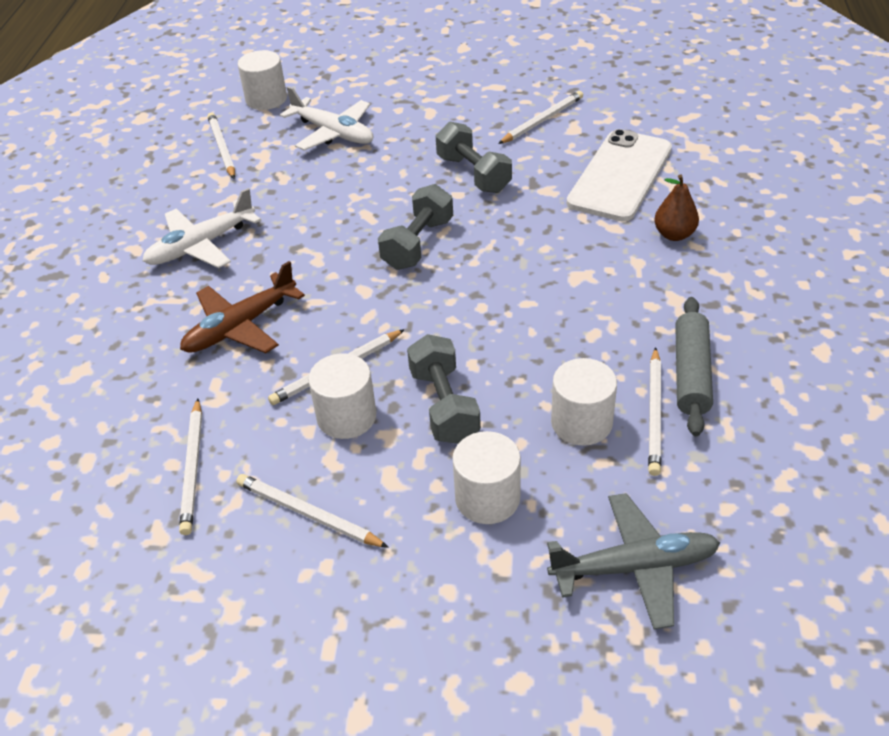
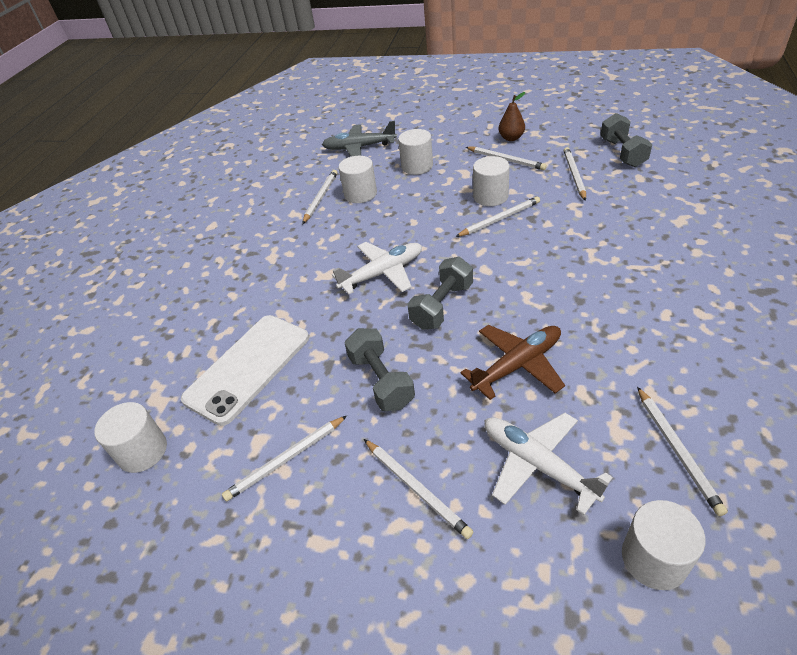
camera: 170 degrees left, 0 degrees up
white plane [143,188,261,268] -> white plane moved to [332,242,422,295]
brown plane [180,261,305,353] -> brown plane moved to [460,325,565,400]
grey dumbbell [407,334,481,444] -> grey dumbbell moved to [600,113,652,167]
brown pear [654,174,699,241] -> brown pear moved to [498,92,525,141]
grey rolling pin [675,297,713,436] -> none
none -> white cylinder [94,402,167,473]
none -> white pencil [364,439,473,539]

